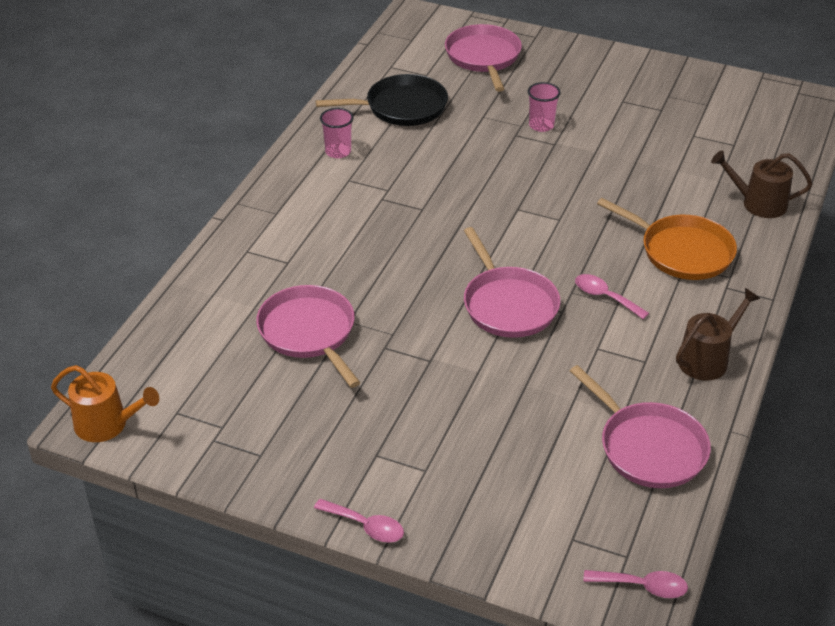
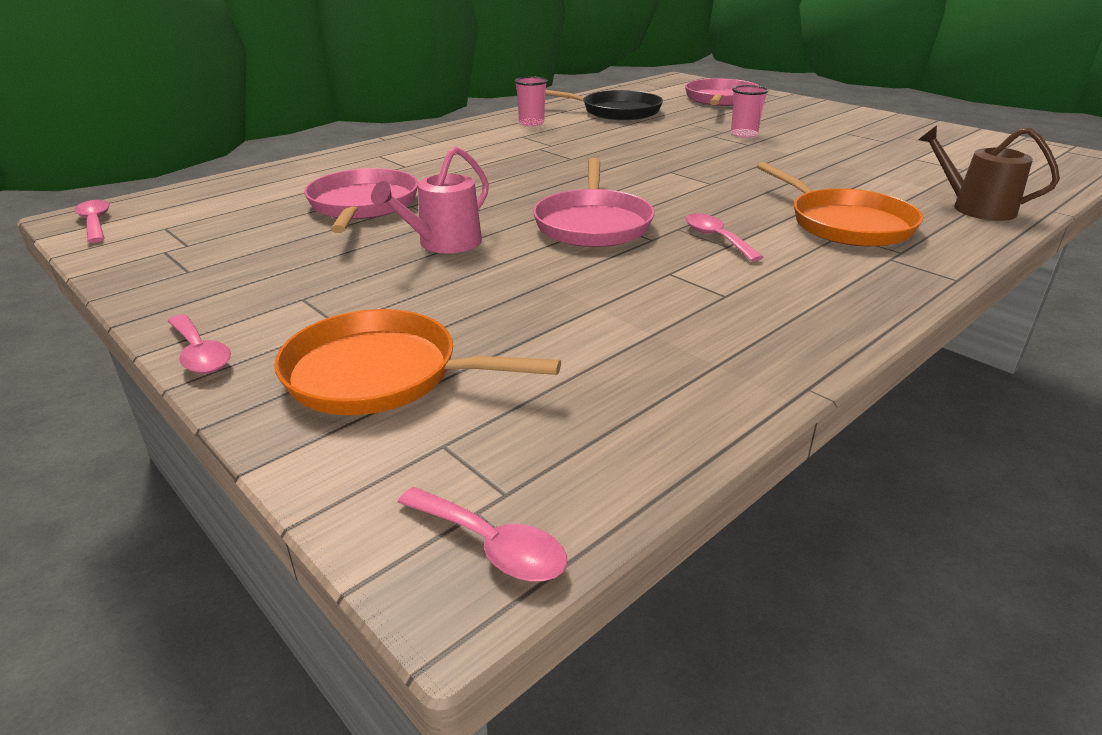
camera: 25 degrees right, 10 degrees down
orange watering can [51,365,159,442] -> pink spoon [74,200,110,243]
pink pan [570,365,711,488] -> none
brown watering can [676,288,760,381] -> none
none -> orange pan [274,309,561,415]
none -> pink watering can [371,146,489,253]

